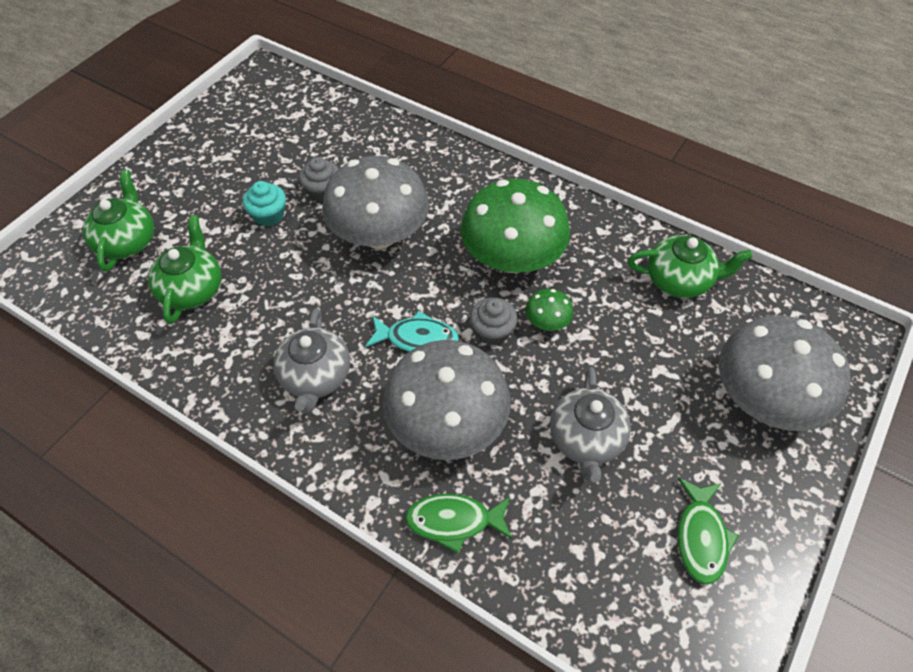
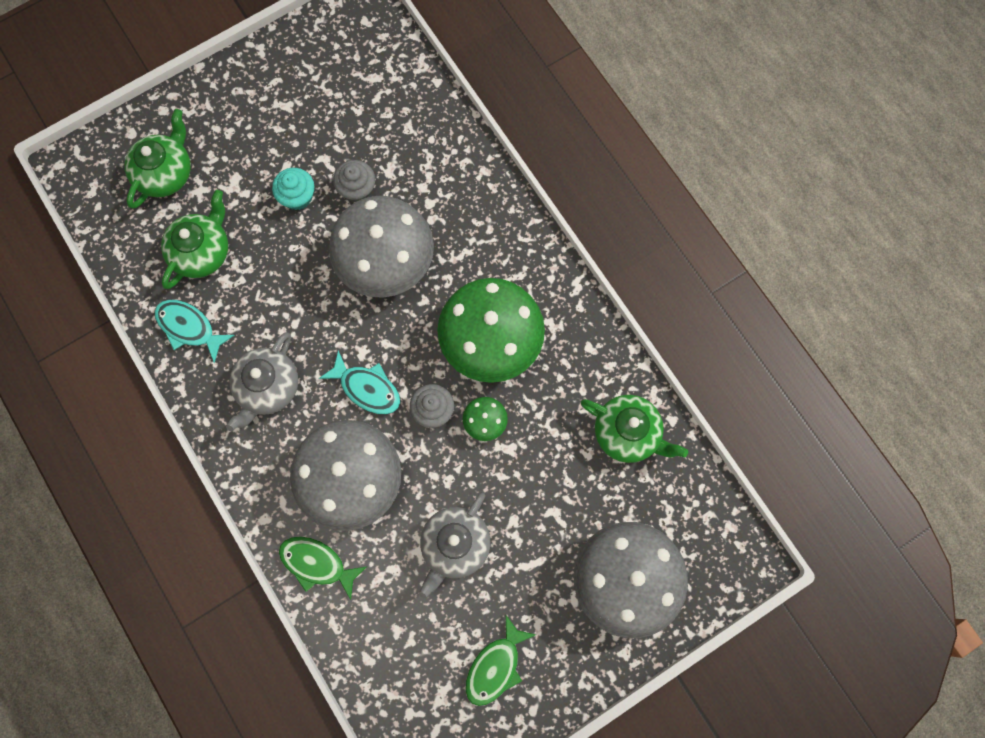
camera: 25 degrees right, 20 degrees up
none -> turquoise fish [155,300,235,363]

